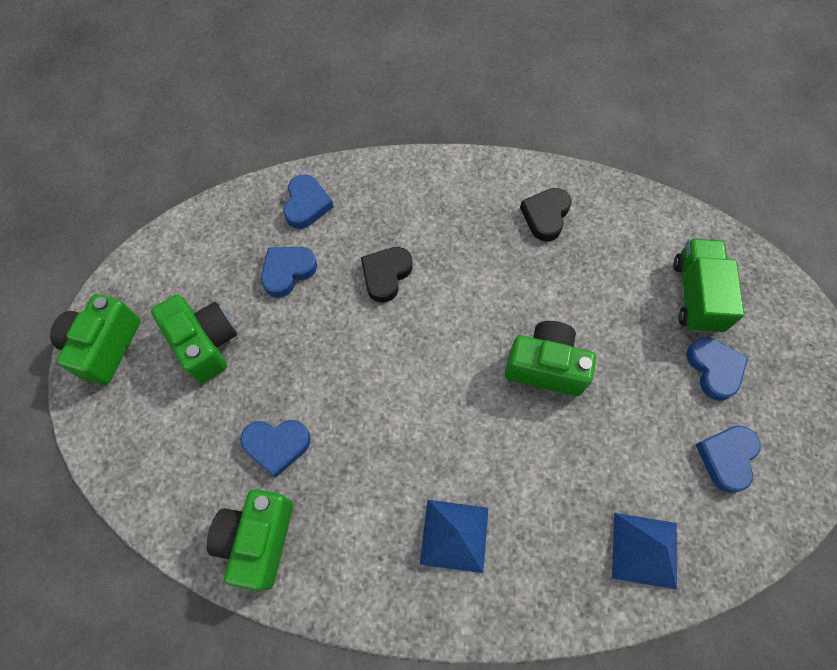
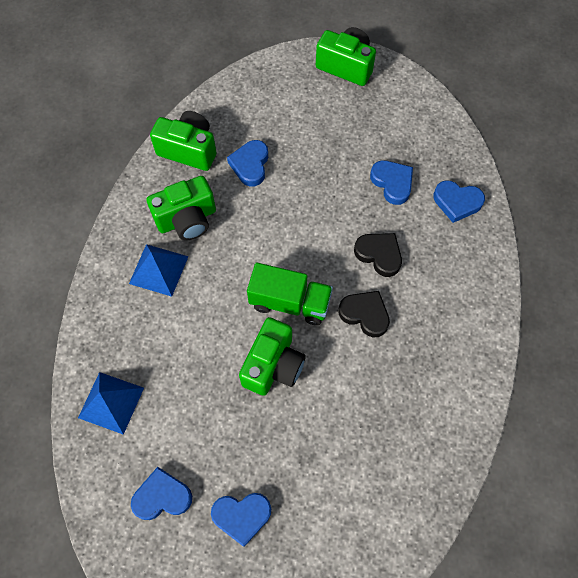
camera: 100 degrees right, 0 degrees up
green camera [151,295,237,383] -> green camera moved to [146,176,216,240]
black heart [520,188,571,242] -> black heart moved to [338,291,390,337]
green truck [673,239,744,333] -> green truck moved to [247,263,333,325]
blue heart [695,425,760,493] -> blue heart turned 45 degrees counterclockwise [131,467,192,520]

